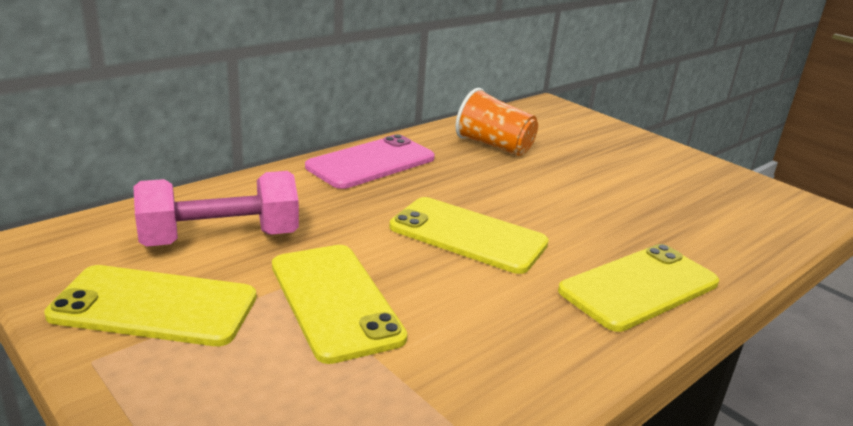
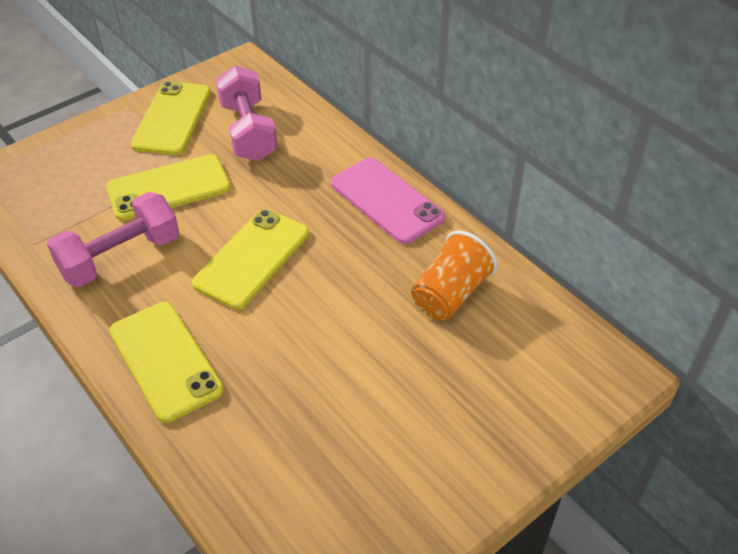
camera: 95 degrees right, 20 degrees up
none -> pink dumbbell [47,192,179,287]

